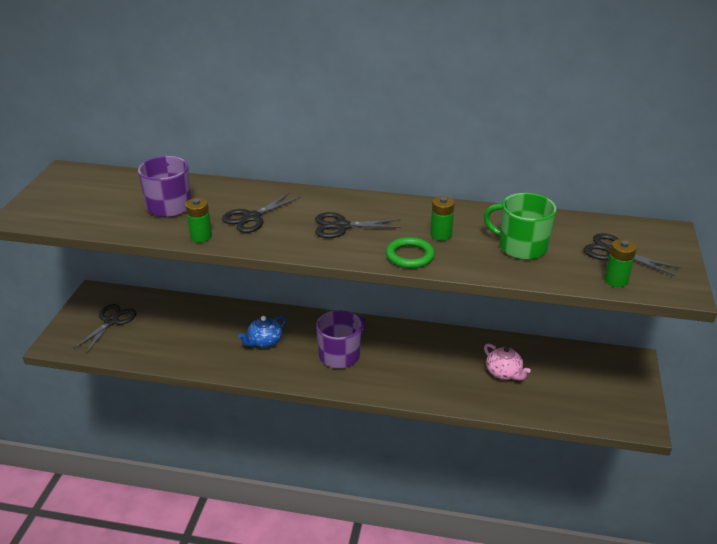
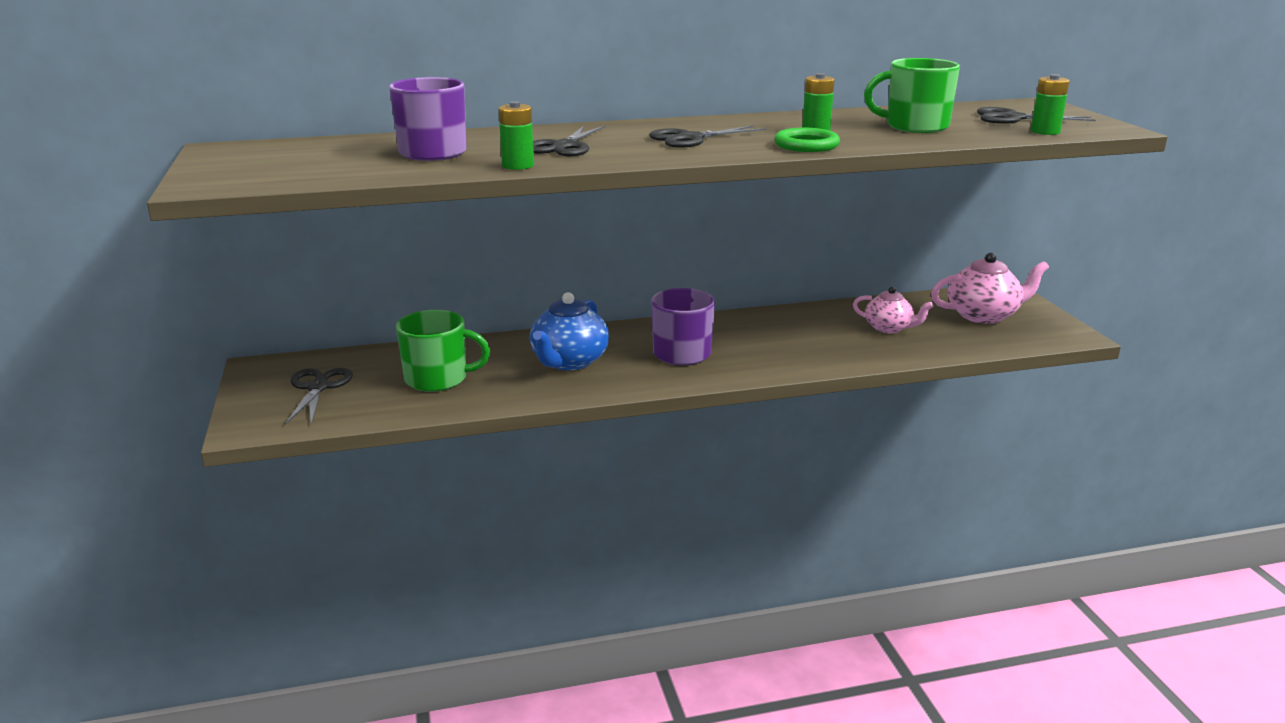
camera: 25 degrees left, 10 degrees down
blue teapot [238,316,287,348] -> blue teapot [530,292,609,371], size x1.55
none -> green mug [396,310,490,392]
none -> pink teapot [931,253,1049,324]

